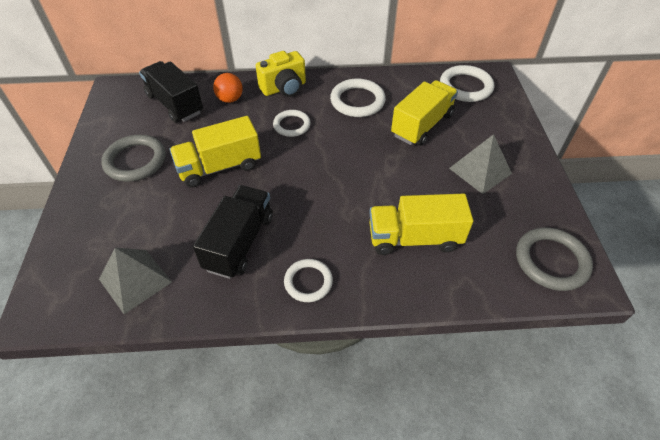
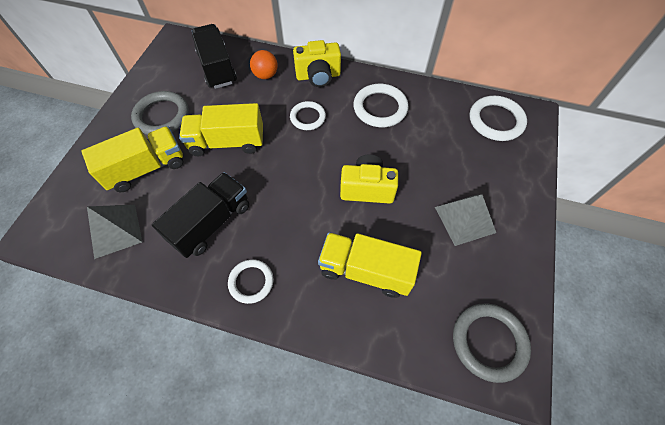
camera: 20 degrees right, 10 degrees up
yellow truck [391,80,458,146] -> yellow truck moved to [81,126,183,192]
none -> yellow camera [340,155,398,204]

